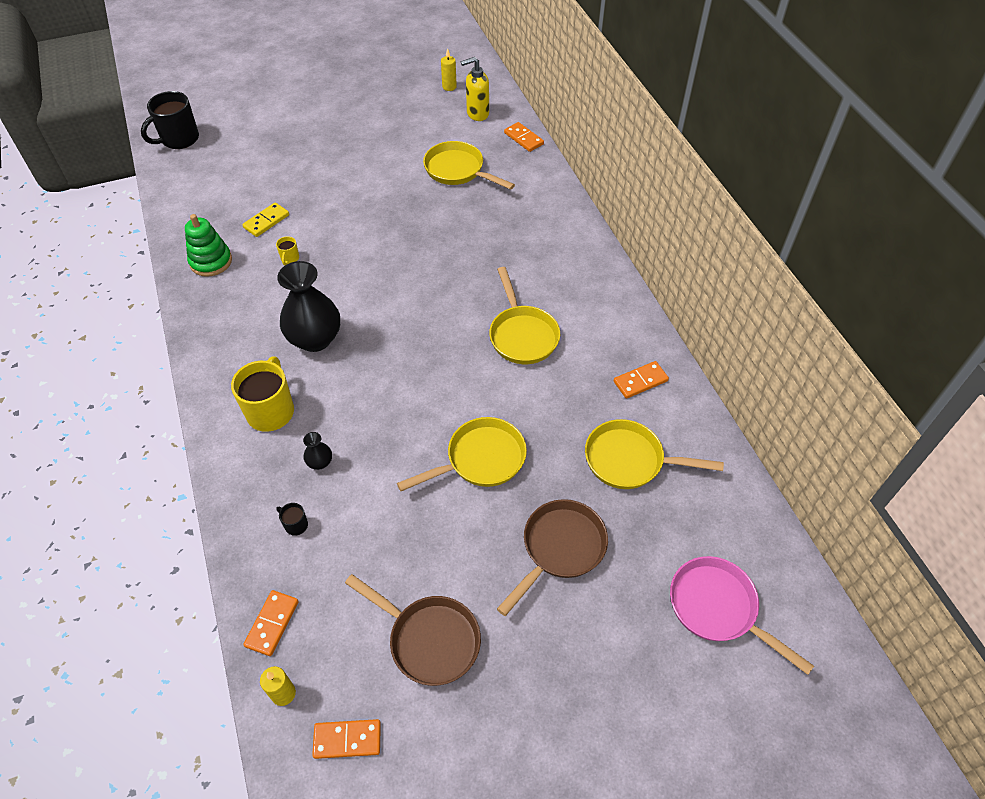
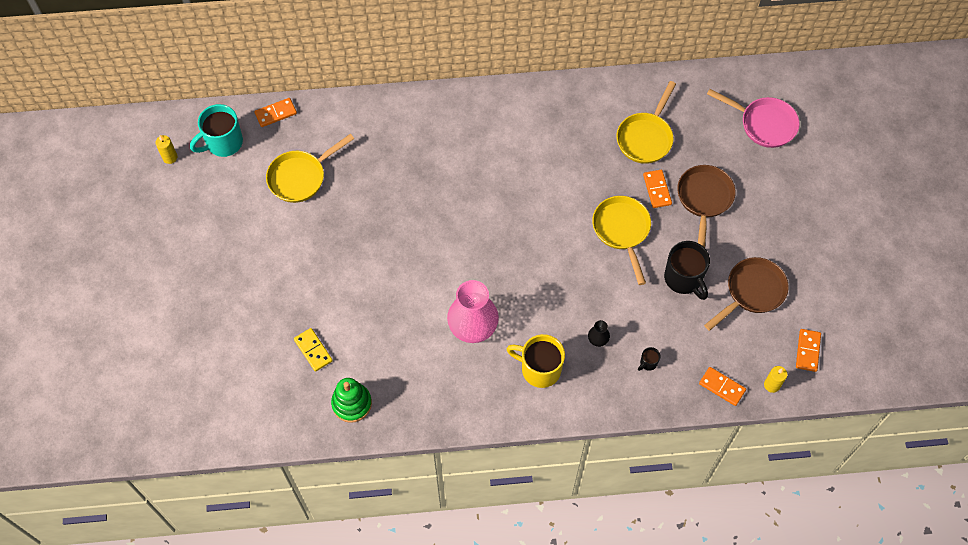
camera: 75 degrees left, 10 degrees up
black mug [141,91,199,149] -> black mug moved to [664,241,710,300]
yellow mug [276,236,299,265] -> none
black vase [277,261,340,352] -> pink vase [447,280,499,343]
yellow soap dispenser [461,57,489,121] -> turquoise mug [190,104,243,157]
yellow pan [489,267,560,364] -> none
brown pan [497,499,608,616] -> brown pan turned 45 degrees clockwise [677,165,736,248]
orange domino [614,361,669,399] -> orange domino moved to [643,170,672,208]
pink pan [670,556,814,675] -> pink pan turned 120 degrees counterclockwise [707,89,800,148]

